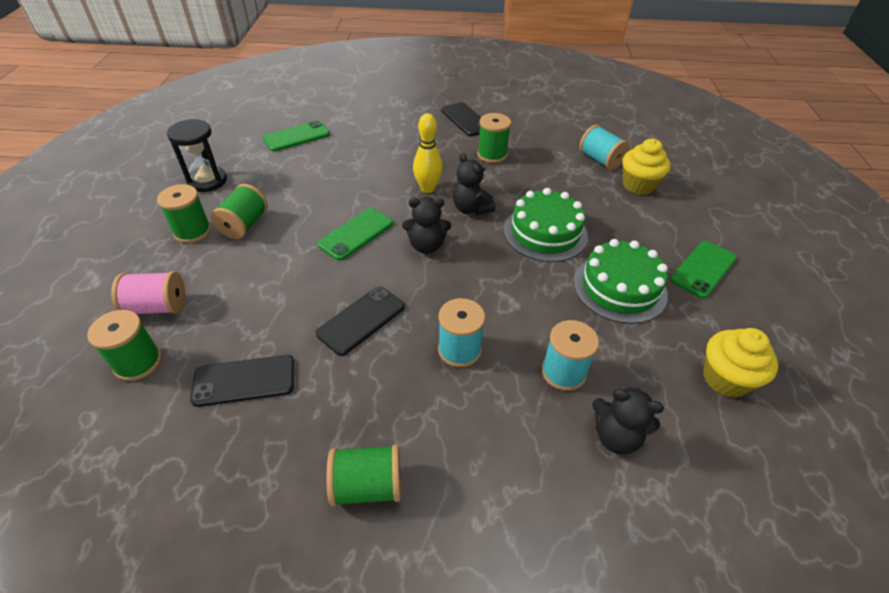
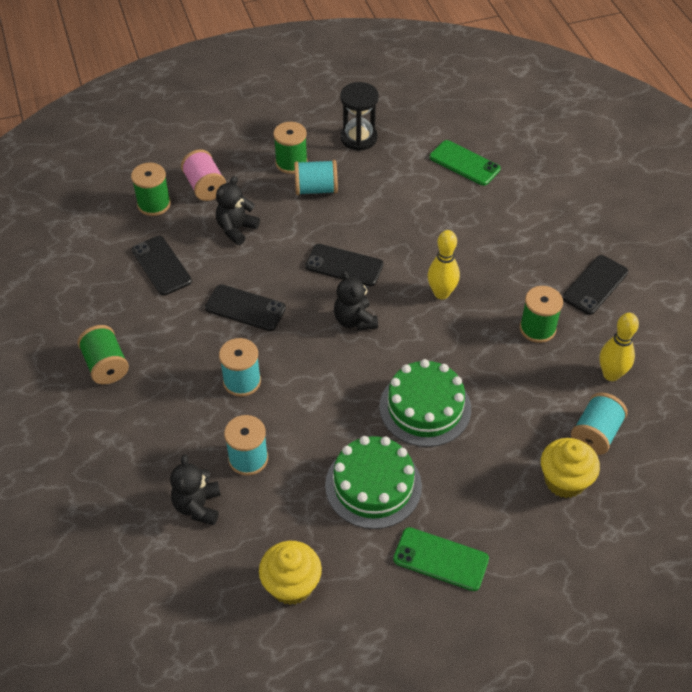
camera: 70 degrees right, 5 degrees up
green spool [211,184,268,239] -> turquoise spool [294,160,338,195]
green phone [317,208,393,261] -> black phone [305,244,384,286]
black teddy bear [453,153,496,215] -> black teddy bear moved to [216,176,260,245]
none -> yellow bowling pin [600,313,639,381]

